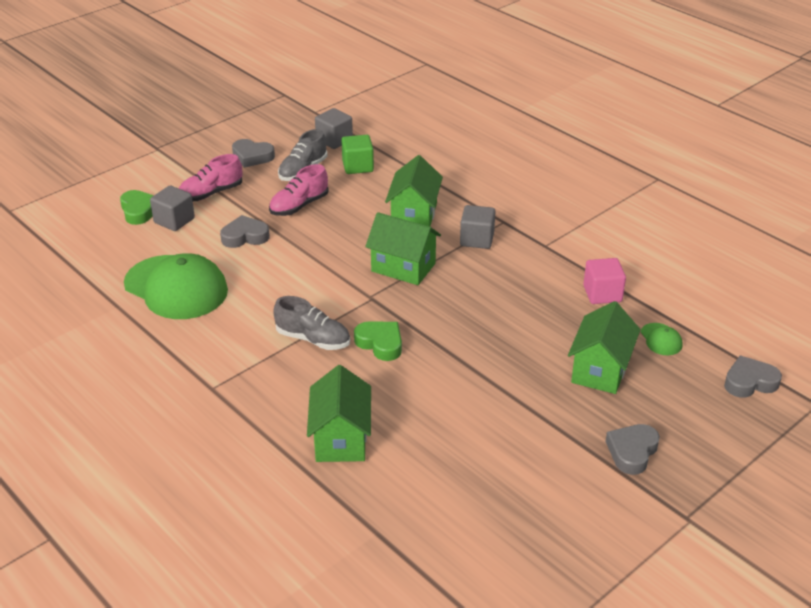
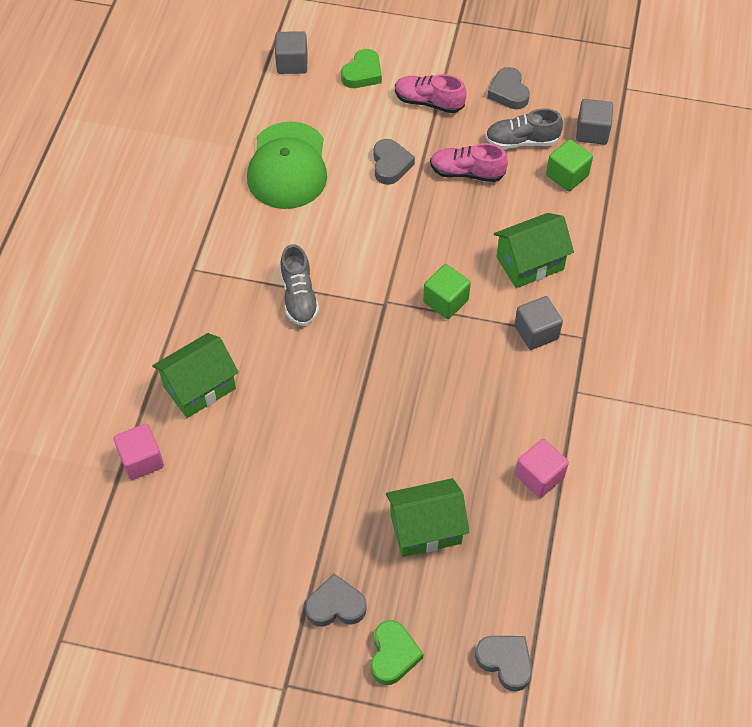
camera: 55 degrees right, 20 degrees up
grey cube [150,185,195,231] -> grey cube moved to [275,31,307,74]
grey heart [220,215,270,248] -> grey heart turned 45 degrees clockwise [374,139,415,185]
green heart [354,322,402,361] -> green heart moved to [371,620,423,685]
green house [365,212,441,285] -> green cube [423,264,471,319]
green cap [641,323,683,355] -> none
none -> pink cube [113,423,164,480]

